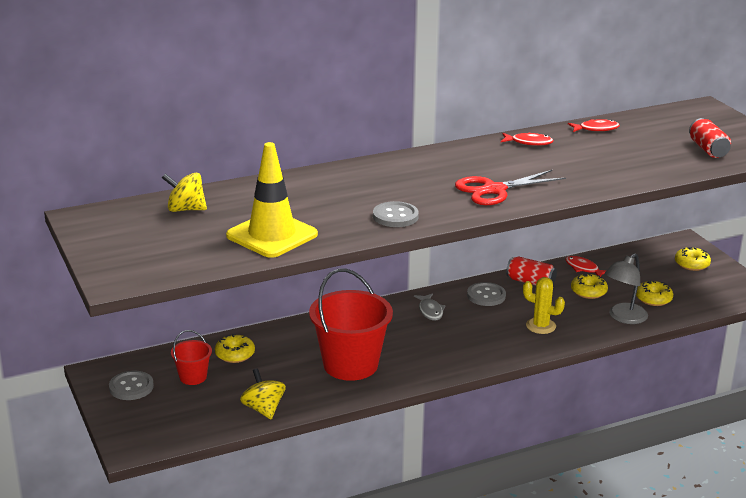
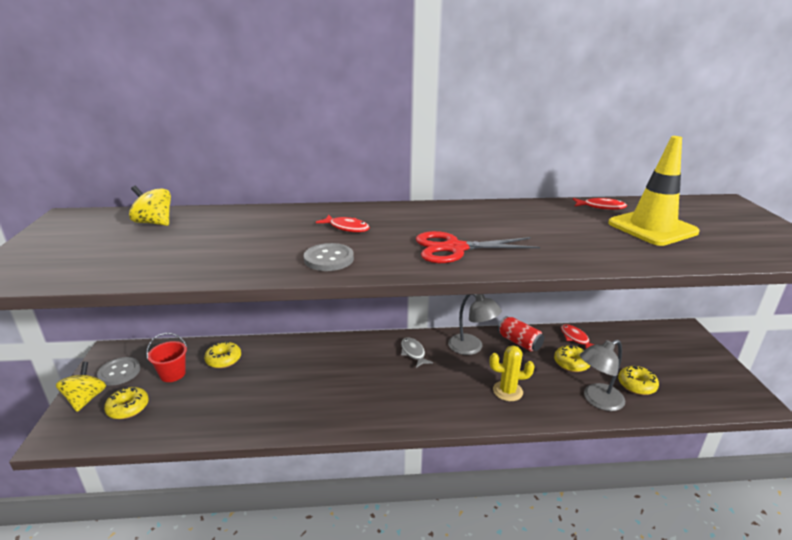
camera: 20 degrees right, 0 degrees up
yellow traffic cone [226,142,318,258] -> yellow traffic cone moved to [608,136,700,246]
yellow spinning top [240,368,286,419] -> yellow spinning top moved to [56,362,106,412]
red bucket [309,268,393,381] -> none
grey fish [414,293,446,321] -> grey fish turned 150 degrees clockwise [401,337,433,368]
grey button [467,282,506,306] -> grey lamp [448,294,502,355]
red fish [501,133,554,146] -> red fish moved to [316,215,370,232]
yellow cactus [523,277,565,334] -> yellow cactus turned 45 degrees counterclockwise [490,345,534,401]
yellow donut [675,247,711,271] -> yellow donut moved to [104,387,149,419]
red can [689,118,731,158] -> none

